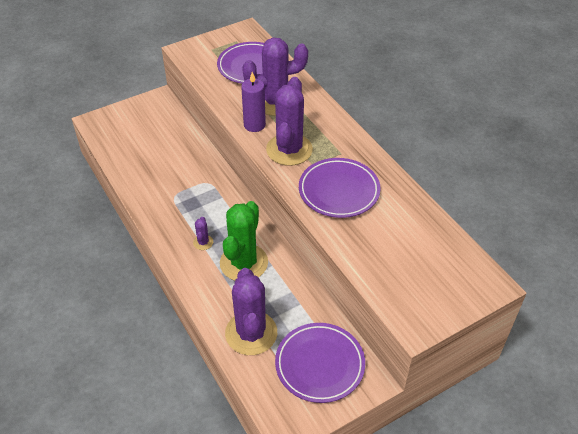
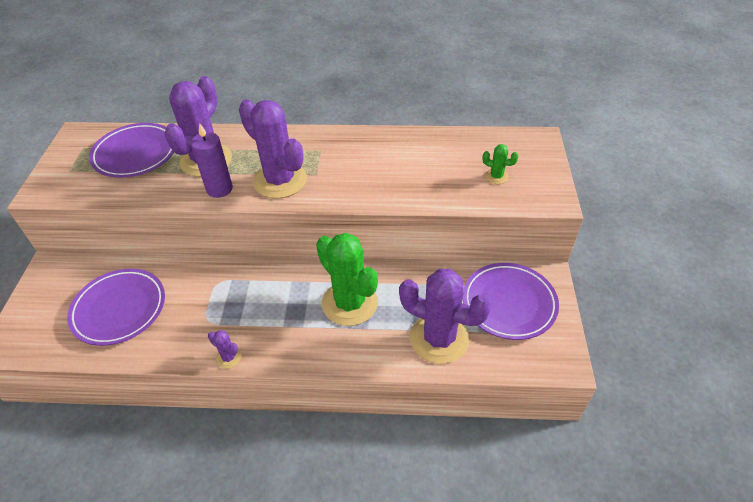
camera: 55 degrees left, 0 degrees up
purple cactus [193,217,213,250] -> purple cactus moved to [208,330,242,369]
purple plate [299,158,381,218] -> purple plate moved to [67,269,165,346]
none -> green cactus [482,144,519,184]

